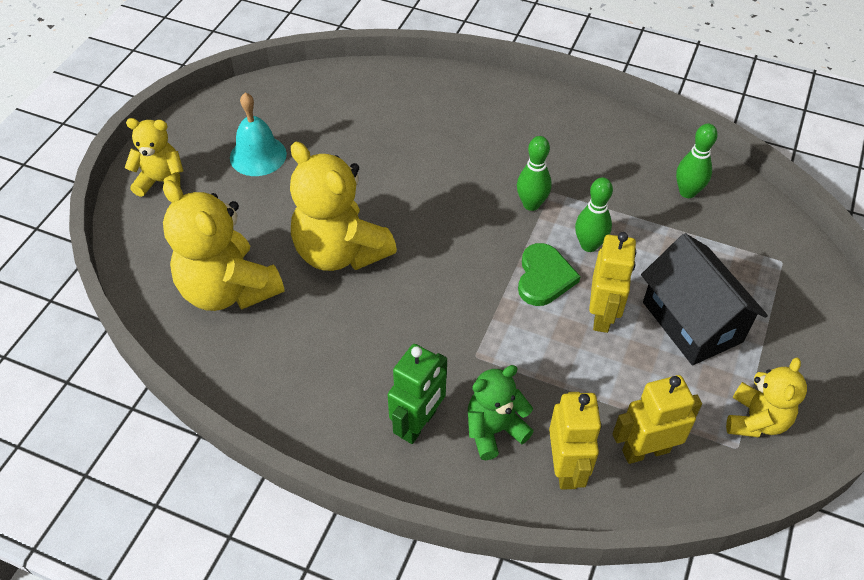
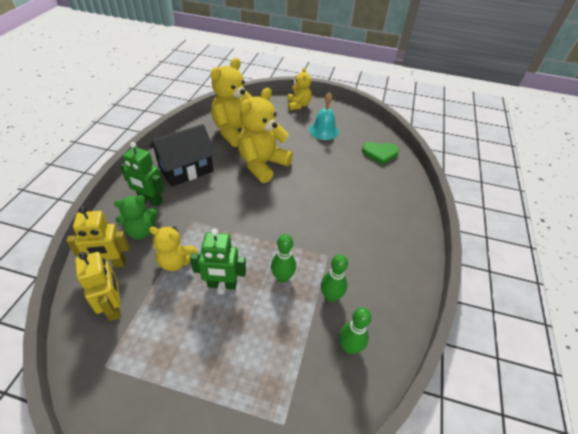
camera: 80 degrees right, 5 degrees down
green teddy bear [468,365,534,460] -> green teddy bear turned 105 degrees clockwise [114,195,158,239]
green bowling pin [517,136,552,211] -> green bowling pin moved to [321,254,348,302]
green heart [518,243,581,306] -> green heart moved to [362,142,399,165]
yellow robot [589,232,636,333] -> green robot [190,229,246,290]
black house [641,233,768,365] -> black house moved to [150,124,216,187]
yellow teddy bear [726,357,807,437] -> yellow teddy bear moved to [149,226,198,271]

